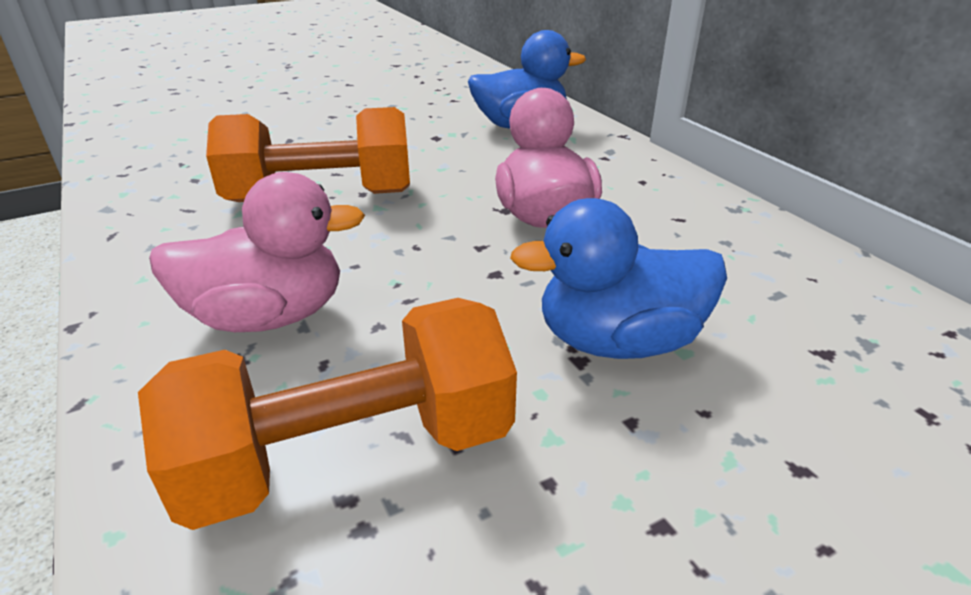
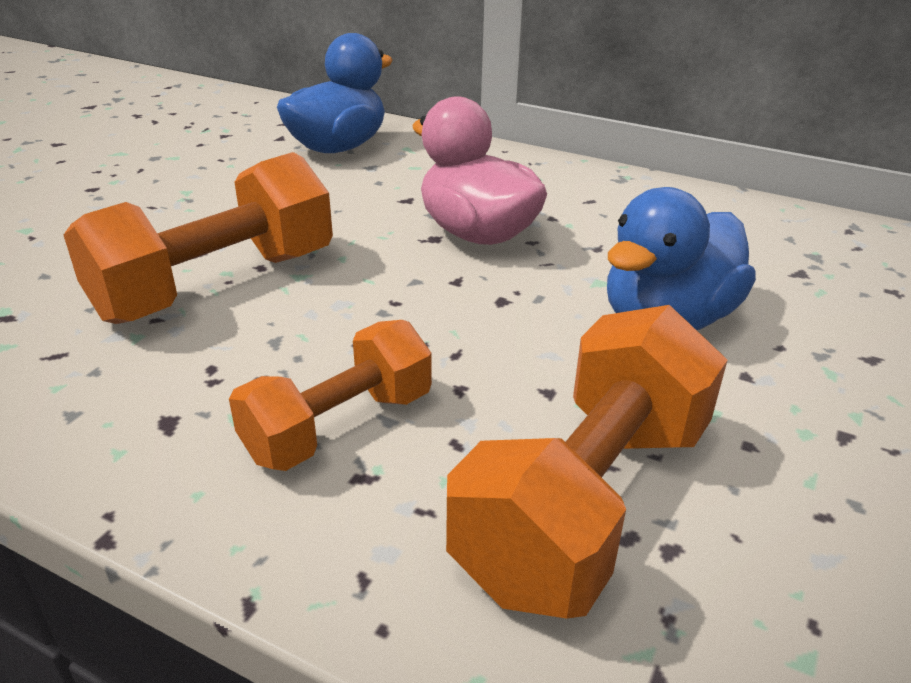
camera: 35 degrees left, 0 degrees up
pink duck [149,172,365,332] -> orange dumbbell [229,320,432,471]

